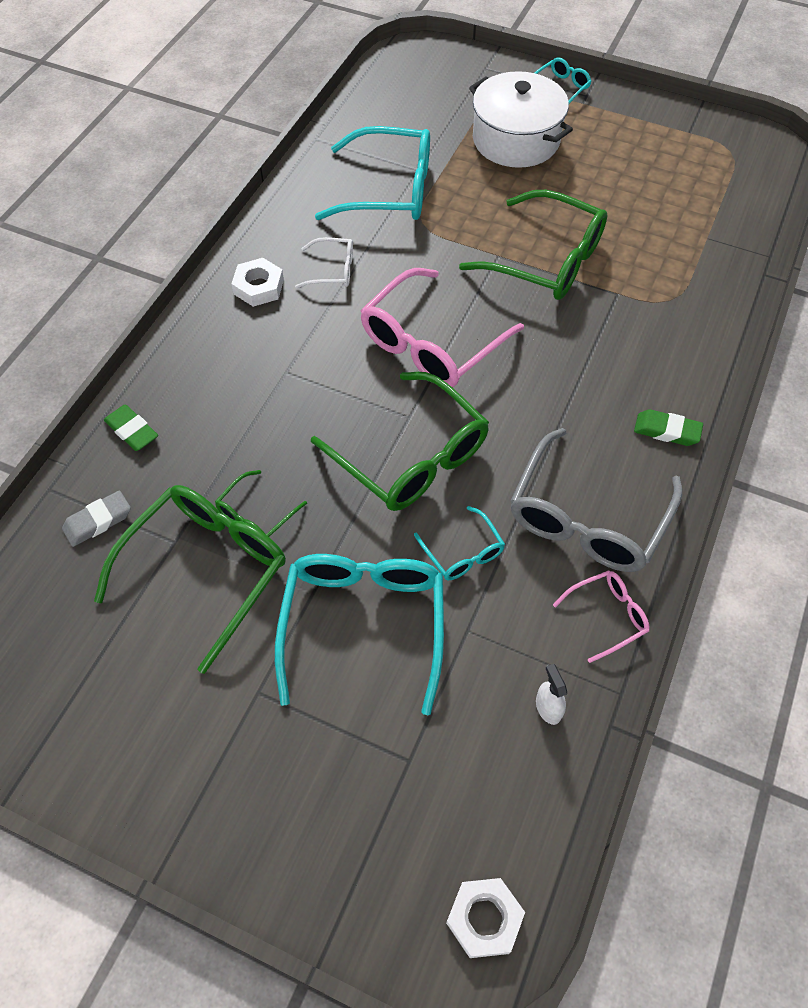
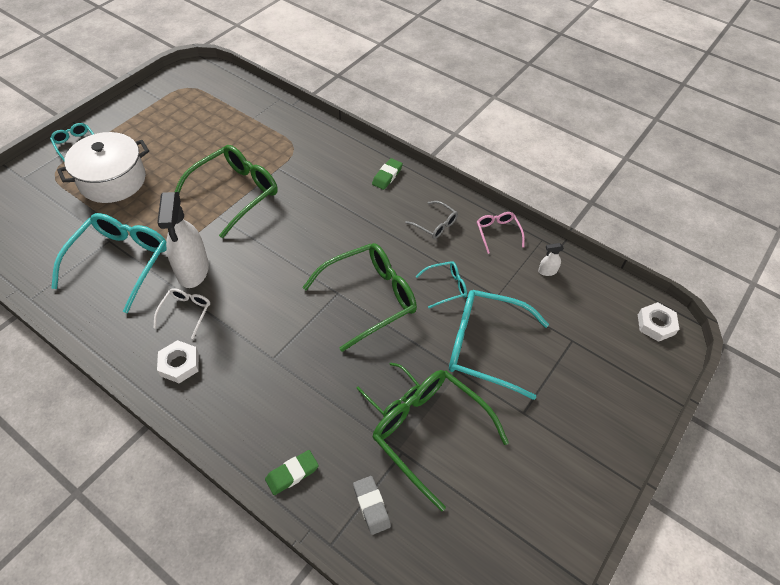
camera: 80 degrees left, 5 degrees down
pink glasses [360,268,524,387] -> none
grey glasses [511,428,682,572] -> grey glasses [405,201,458,239], size x0.49
none -> white spray bottle [157,192,209,288]

